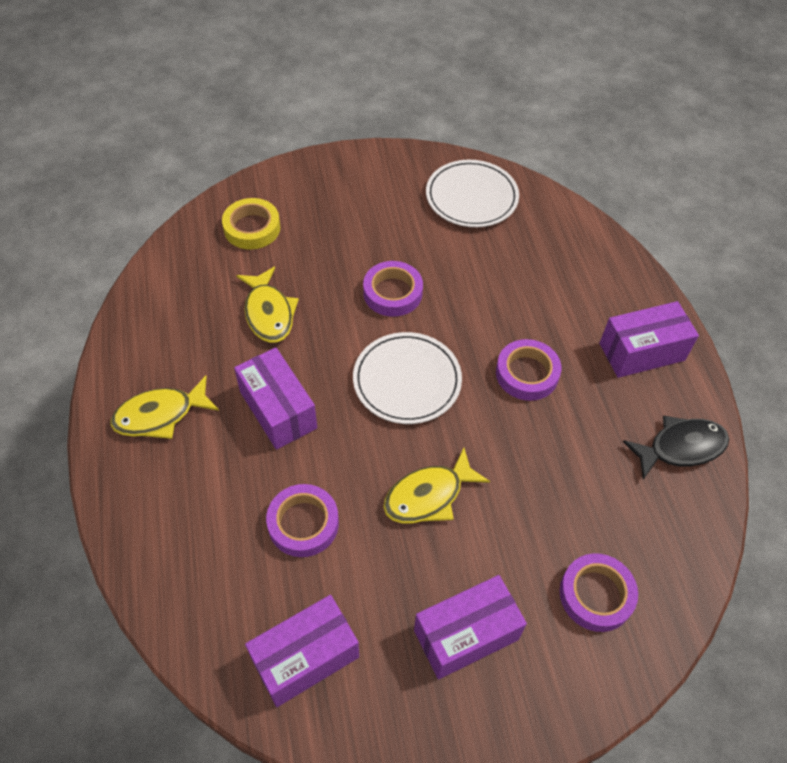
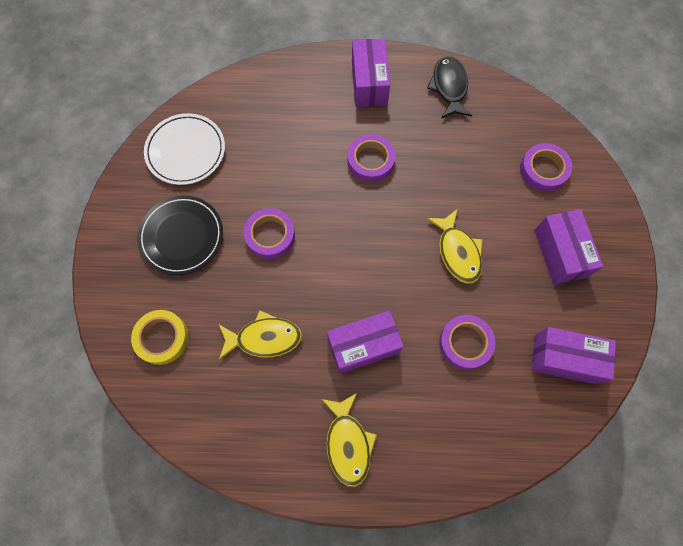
camera: 75 degrees left, 15 degrees up
purple box [245,595,359,707] -> purple box turned 60 degrees counterclockwise [531,327,616,384]
white plate [353,332,462,424] -> none
none -> black plate [137,196,223,275]

